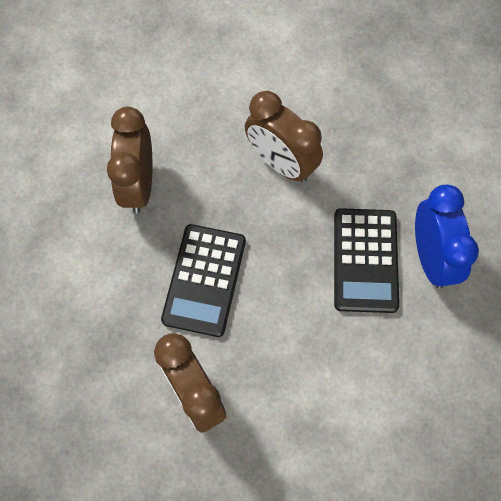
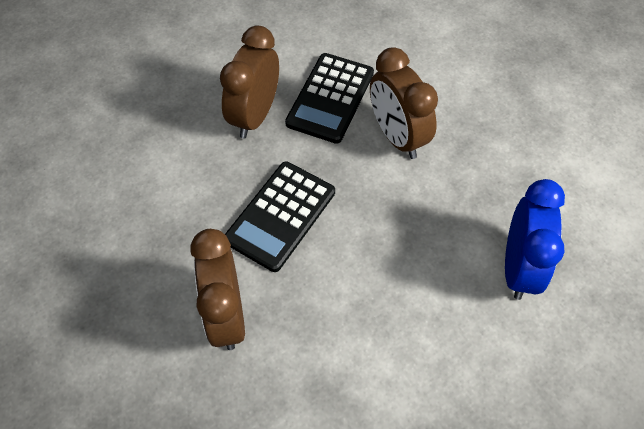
camera: 20 degrees right, 10 degrees down
black calculator [334,208,399,313] -> black calculator moved to [285,53,374,144]

